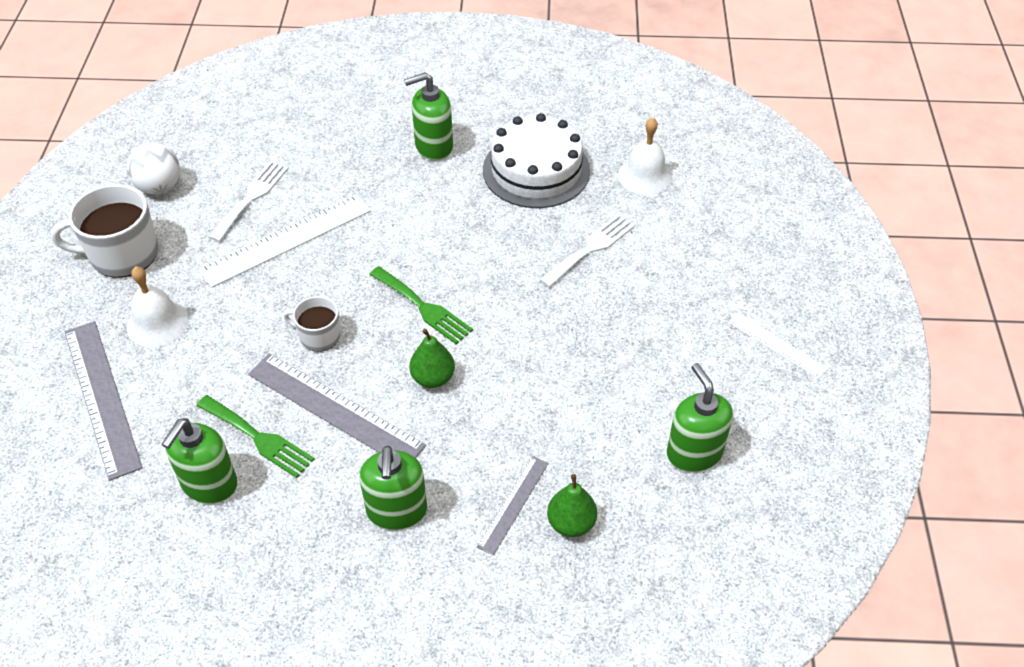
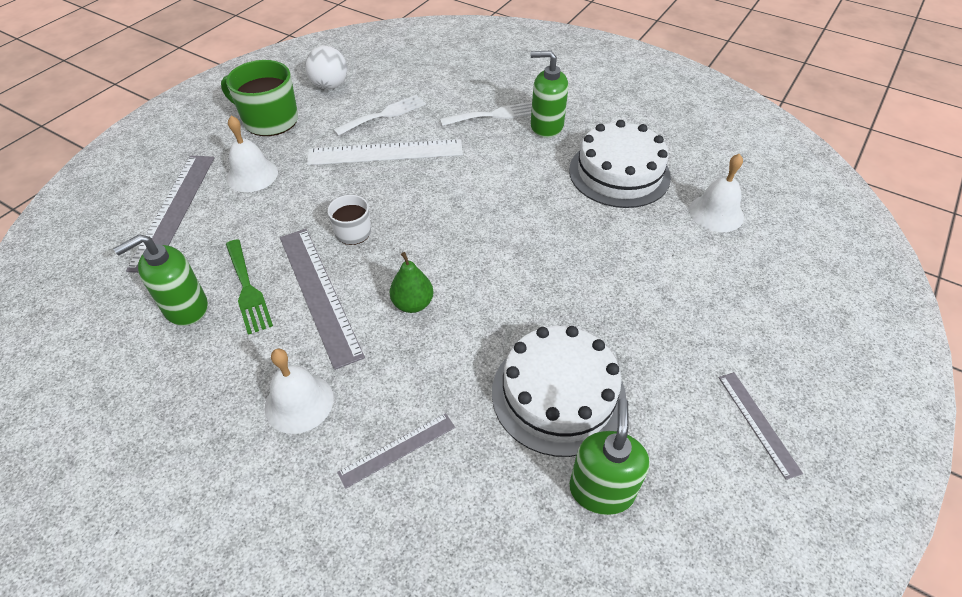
camera: 30 degrees right, 0 degrees up
white mug [51,184,158,278] -> green mug [221,60,298,136]
green soap dispenser [359,446,427,530] -> white bell [265,349,334,434]
green fork [369,266,473,344] -> none
white fork [539,214,635,287] -> white fork moved to [440,102,532,126]
green pear [547,474,597,537] -> none
white ruler [729,313,828,379] -> grey ruler [719,372,803,480]
none -> white cake [492,326,626,457]

